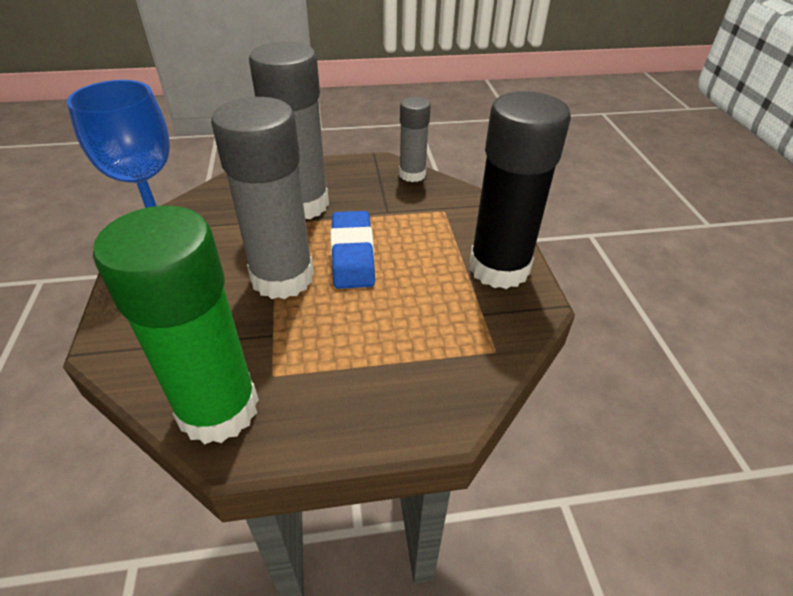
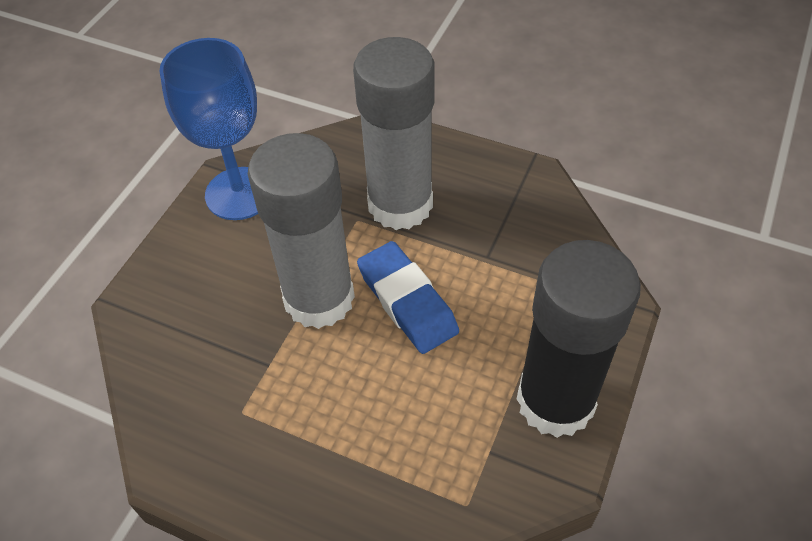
camera: 35 degrees right, 10 degrees up
green glue stick [93,206,259,444] -> none
blue eraser [331,211,375,289] -> blue eraser turned 60 degrees counterclockwise [357,241,459,354]
grey glue stick [399,97,431,182] -> none

